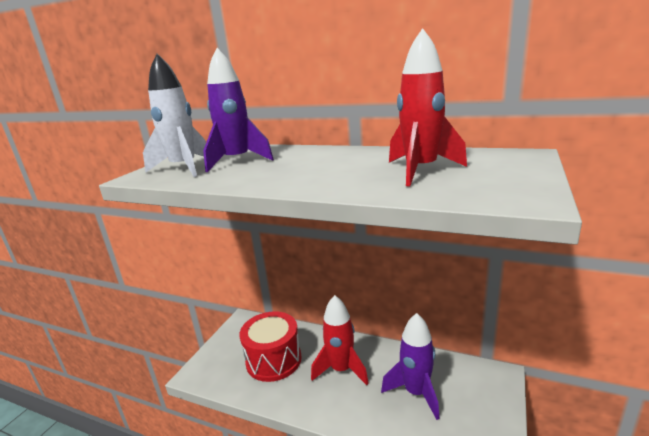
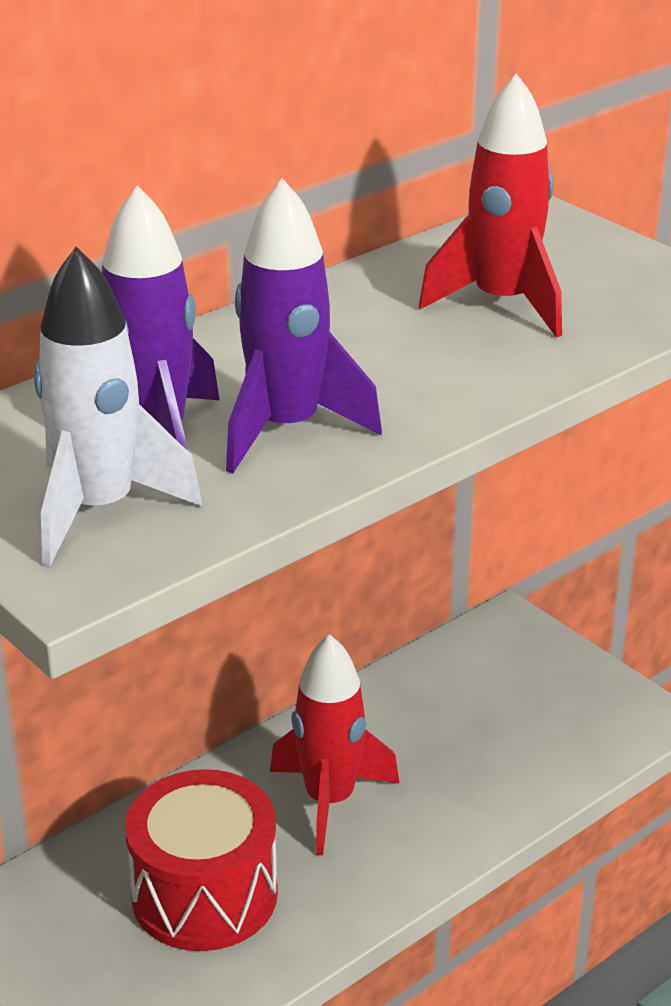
camera: 65 degrees left, 10 degrees up
purple rocket [381,313,439,420] -> purple rocket moved to [226,178,382,473]

